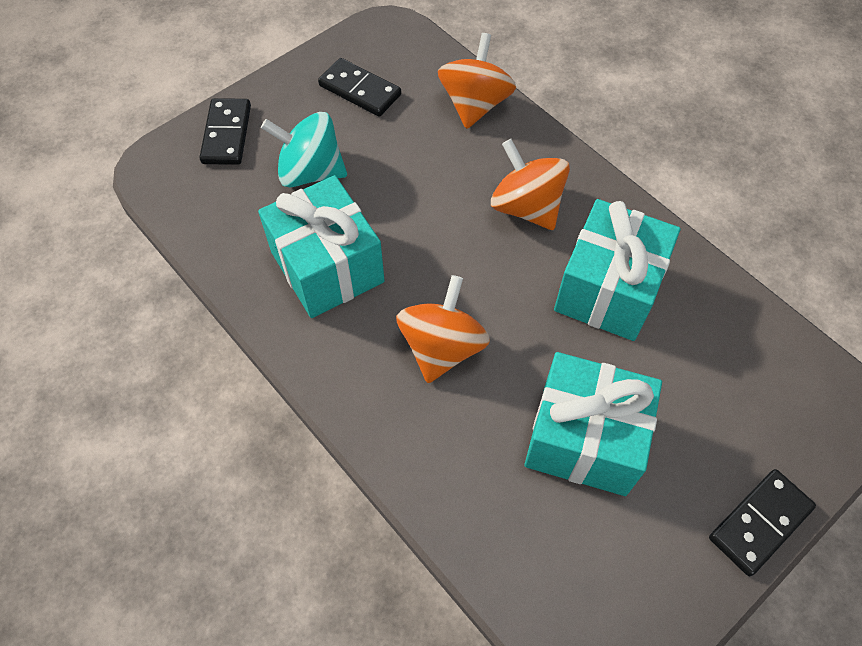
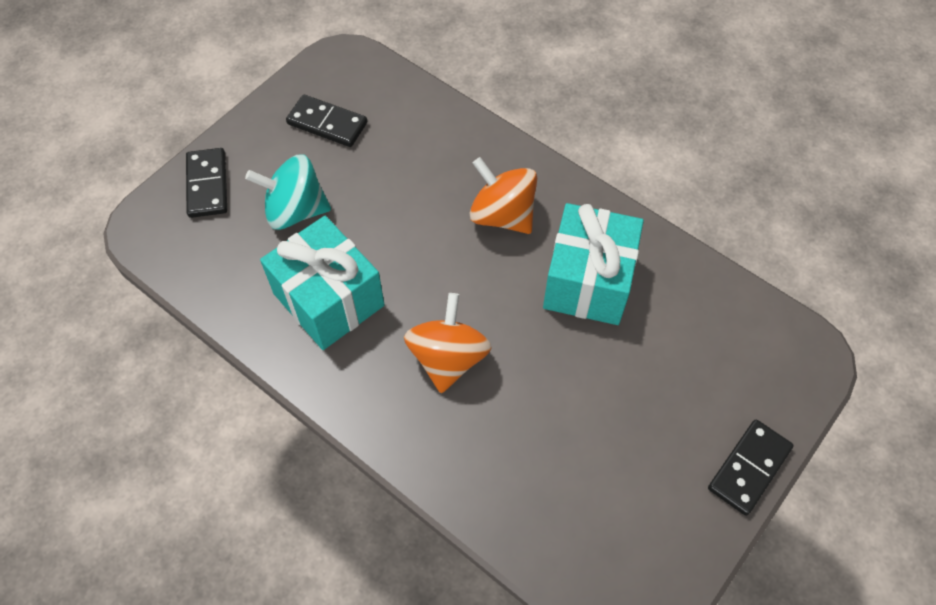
camera: 10 degrees left, 0 degrees up
orange spinning top [438,33,516,129] -> none
turquoise gift [524,352,662,496] -> none

